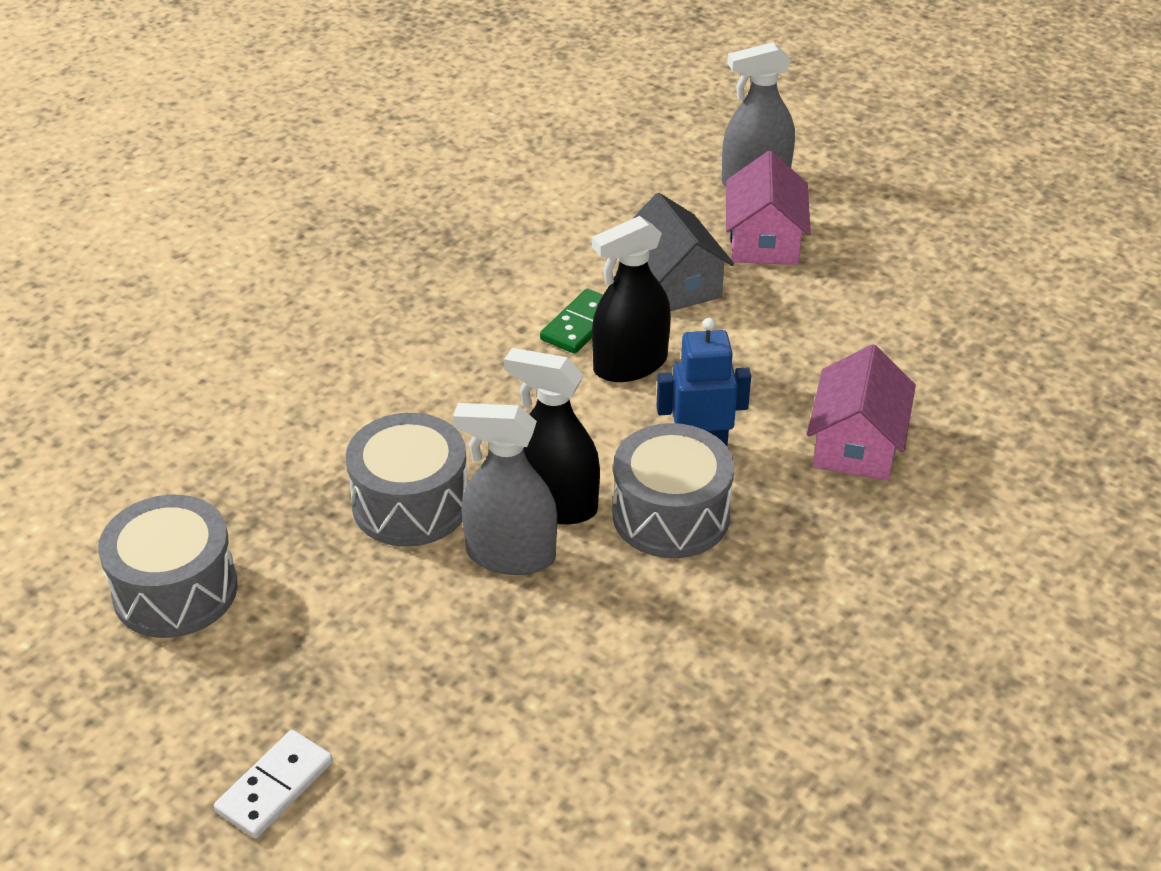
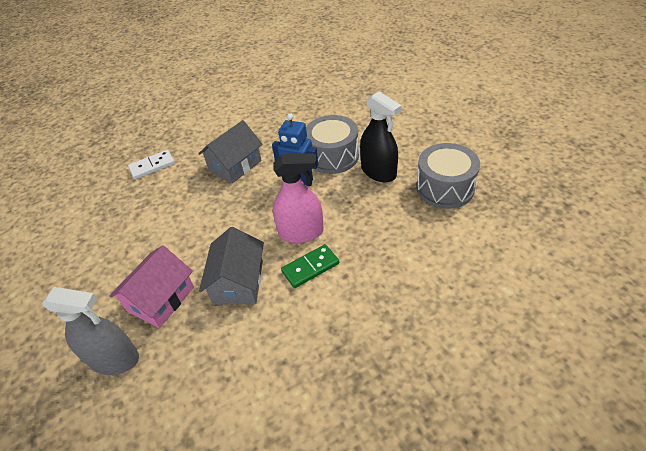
camera: 150 degrees left, 5 degrees up
grey drum [98,495,238,638] -> none
white domino [214,730,333,838] -> white domino moved to [128,150,175,179]
grey spray bottle [453,403,557,575] -> none
black spray bottle [592,216,671,382] -> pink spray bottle [273,153,324,243]
pink house [807,344,916,481] -> grey house [198,120,263,184]

